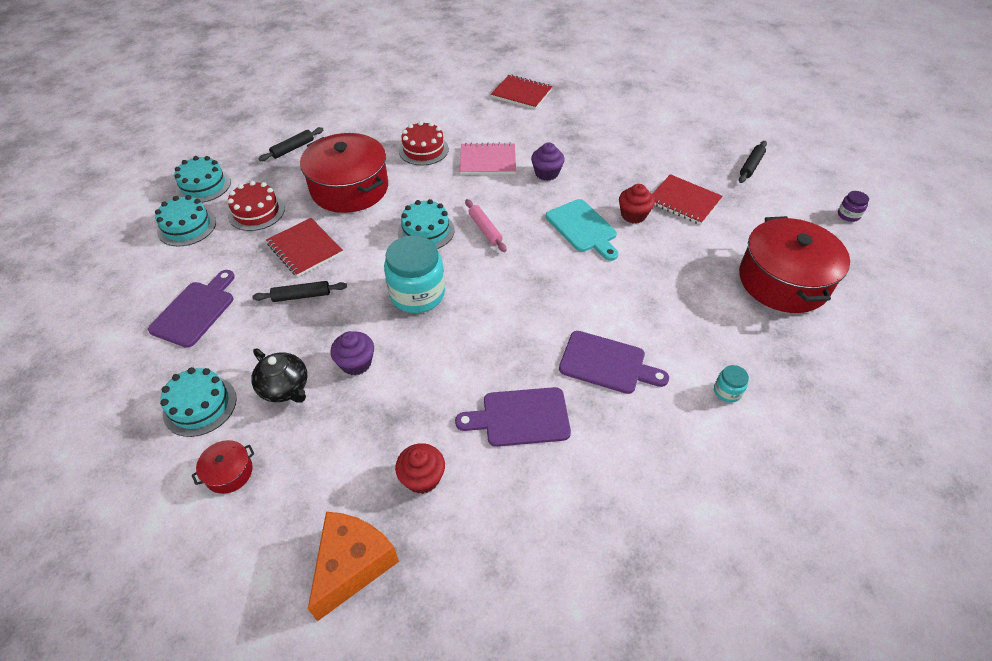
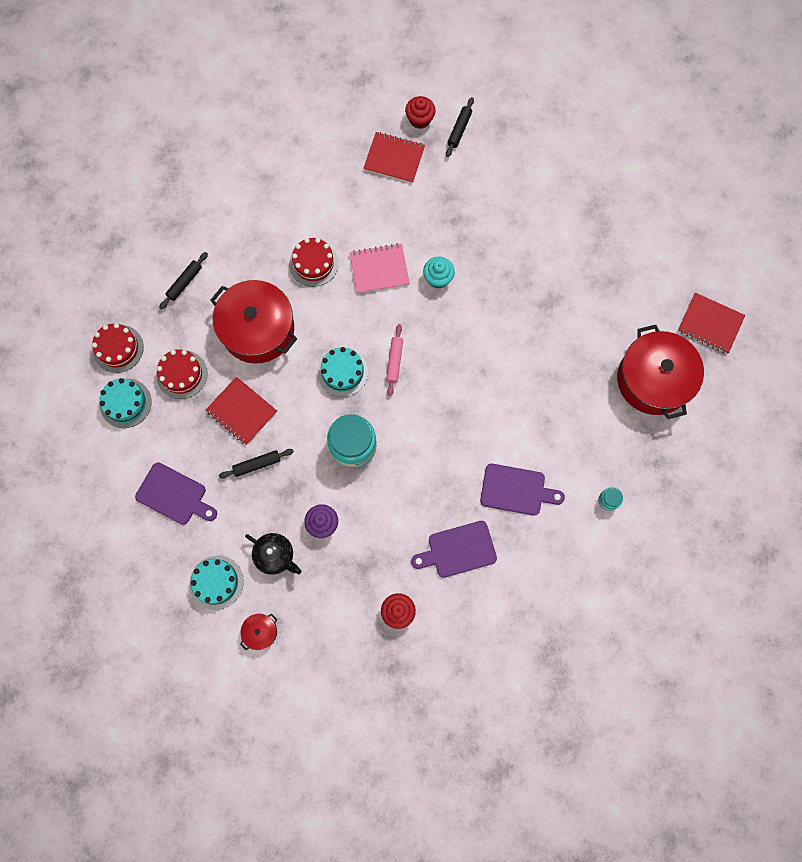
camera: 10 degrees left, 25 degrees up
purple cutting board [148,270,235,348] -> purple cutting board turned 105 degrees clockwise [135,462,217,525]
turquoise cake [174,156,231,203] -> red cake [92,323,144,373]
orange cheese [308,512,399,621] -> none
pink rolling pin [465,199,506,252] -> pink rolling pin turned 45 degrees clockwise [386,324,403,396]
purple cupcake [531,142,565,181] -> turquoise cupcake [423,257,455,289]
turquoise cutting board [546,199,619,261] -> none
red cupcake [619,184,655,223] -> red cupcake moved to [405,96,436,129]
red notebook [652,174,723,225] -> red notebook moved to [678,293,745,354]
black rolling pin [739,141,767,183] -> black rolling pin moved to [446,97,474,157]
purple jar [838,191,869,222] -> none

